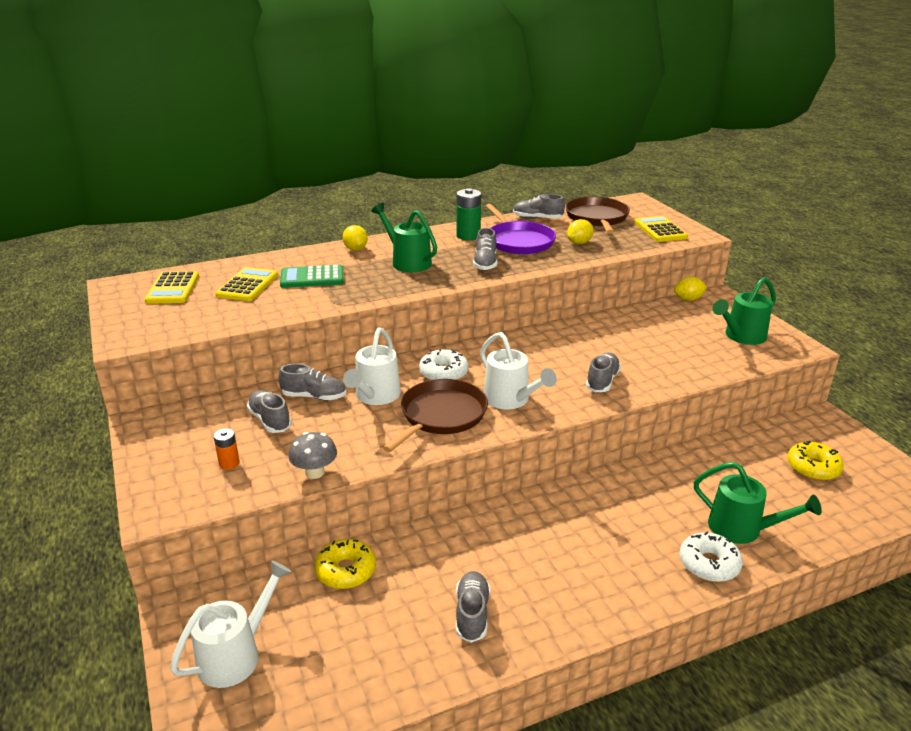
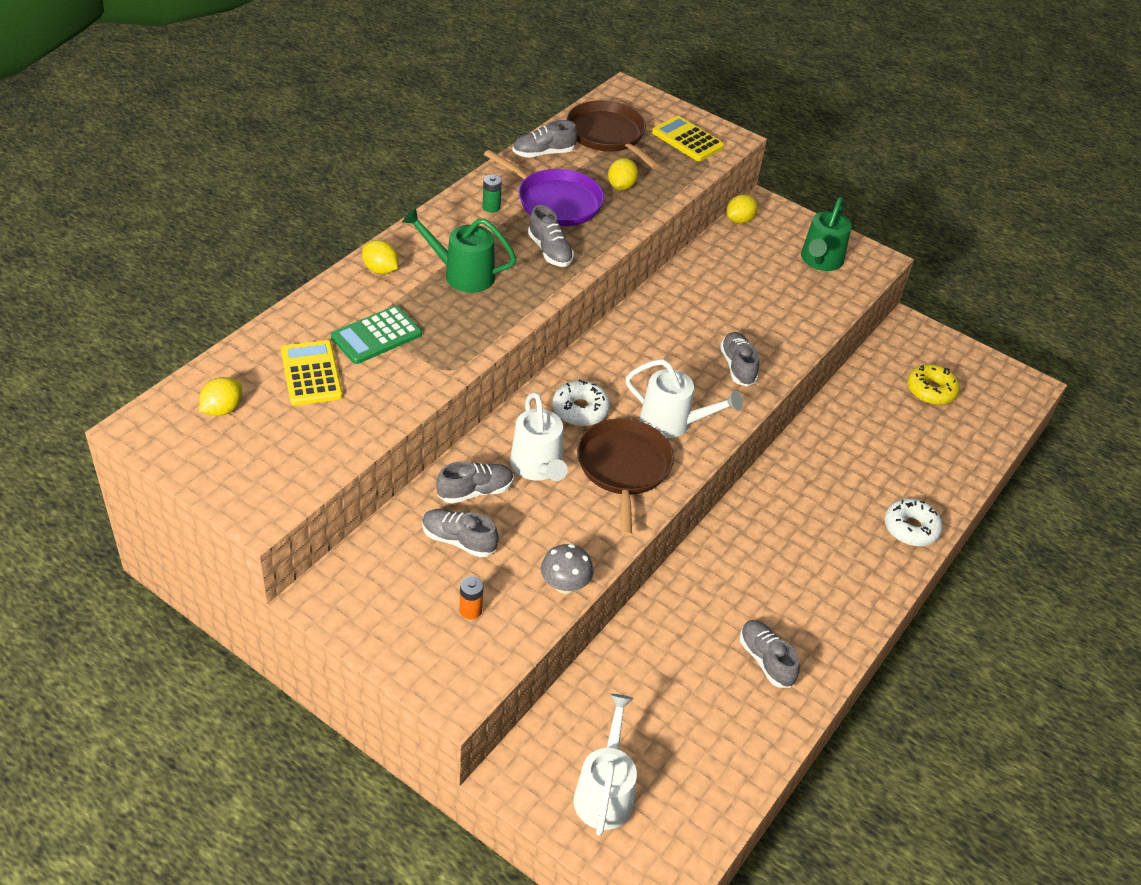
camera: 35 degrees left, 15 degrees up
yellow calculator [145,271,199,304] -> yellow lemon [199,377,242,416]
yellow donut [314,539,376,589] -> none
green battery [457,188,481,240] -> green battery [483,174,502,213], size x0.58
green watering can [694,462,822,544] -> none

